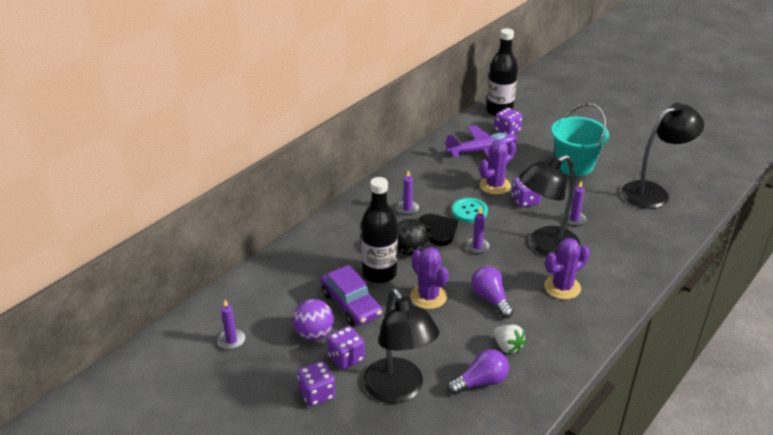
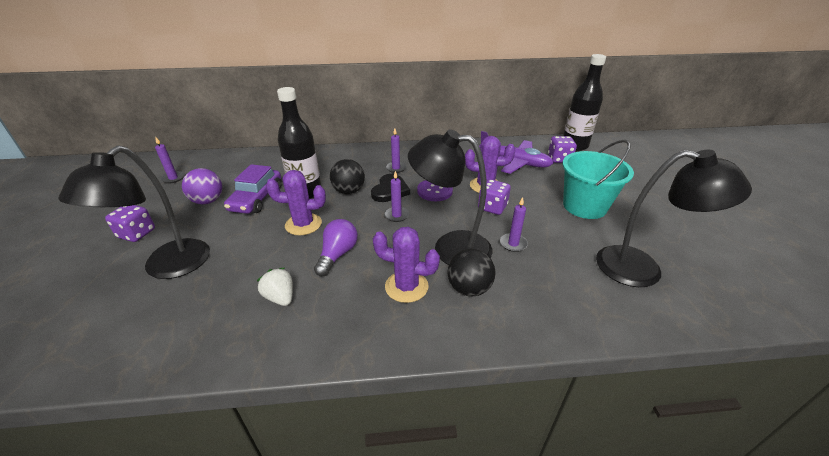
camera: 45 degrees right, 0 degrees up
purple dice [327,326,365,370] -> none
purple cactus [410,247,449,309] -> purple cactus turned 75 degrees clockwise [266,170,326,235]
purple light bulb [447,349,509,395] -> none
turquoise button [452,198,488,223] -> purple button [417,180,453,201]
white strawberry [494,325,526,354] -> white strawberry turned 135 degrees clockwise [257,268,293,306]
none -> black ball [448,249,495,296]

